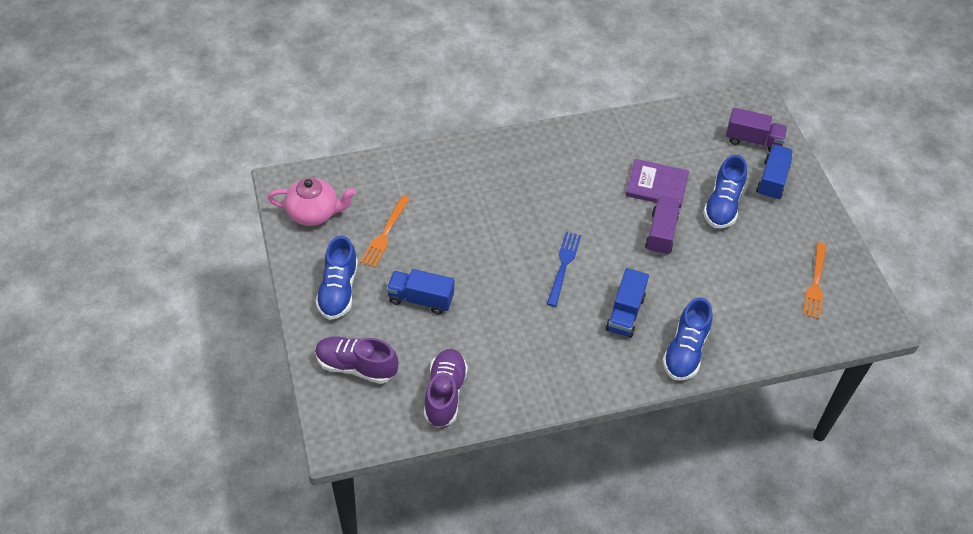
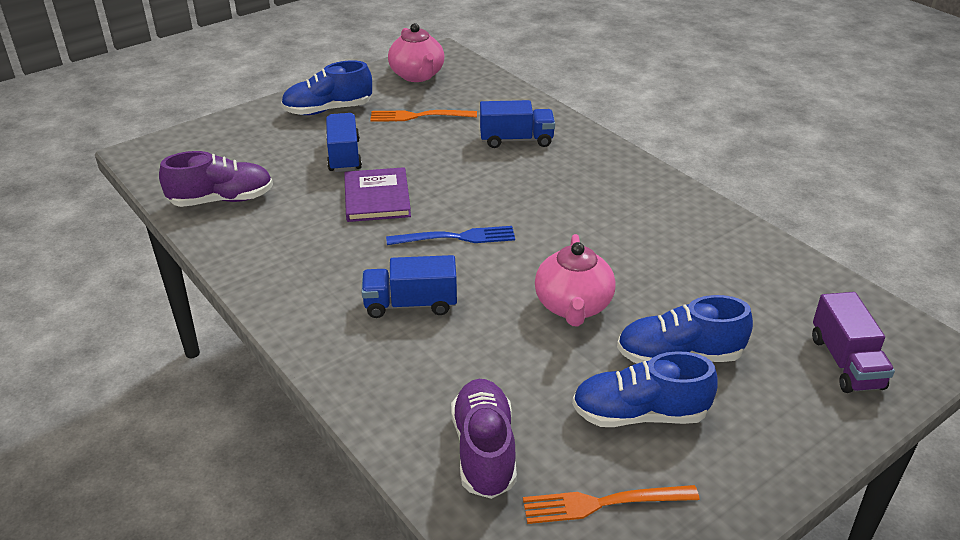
camera: 70 degrees right, 15 degrees down
purple shoe [315,336,398,384] -> purple shoe moved to [451,379,517,499]
purple book [625,159,689,208] -> purple book moved to [344,167,411,222]
purple truck [645,196,680,256] -> pink teapot [535,234,616,326]
blue shoe [662,297,713,381] -> blue shoe moved to [572,351,718,427]
blue truck [756,145,793,200] -> blue truck moved to [480,100,555,148]

